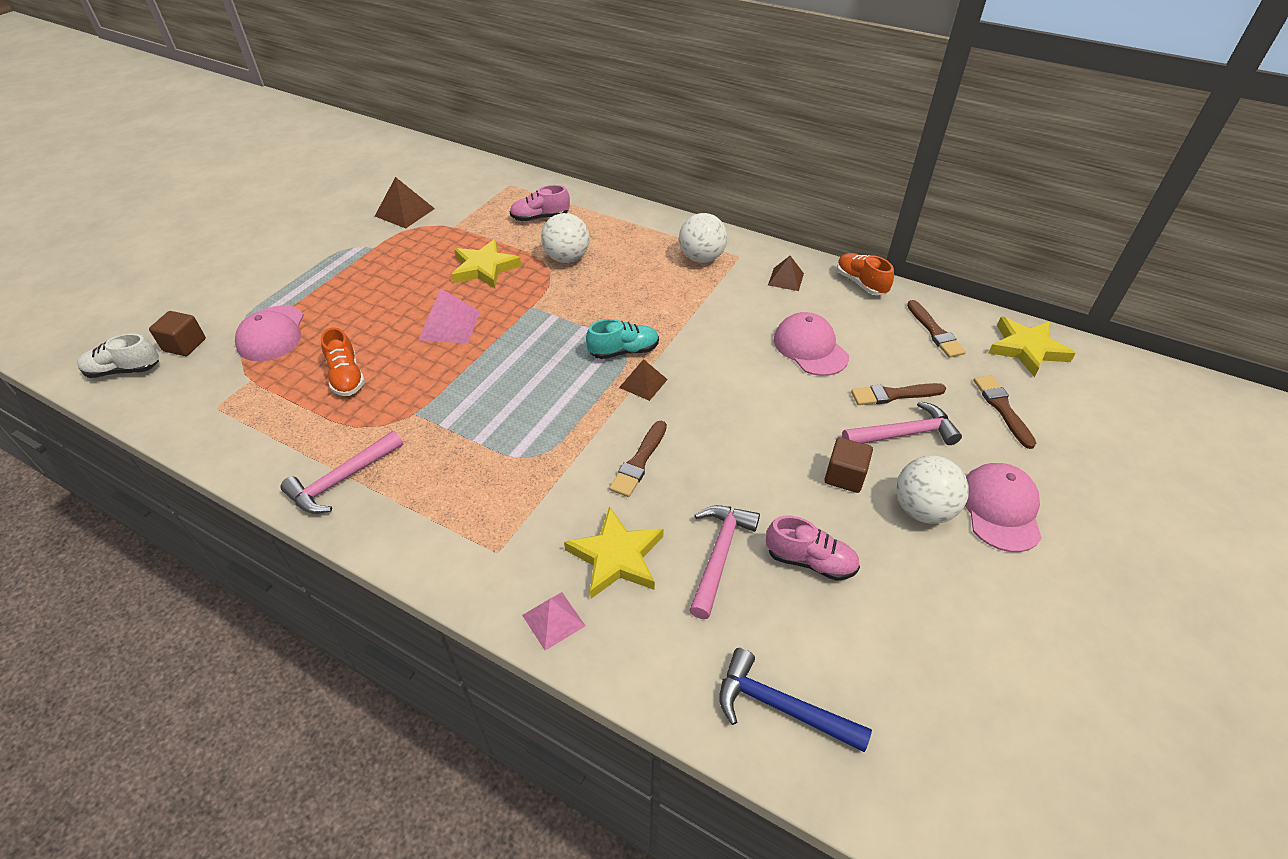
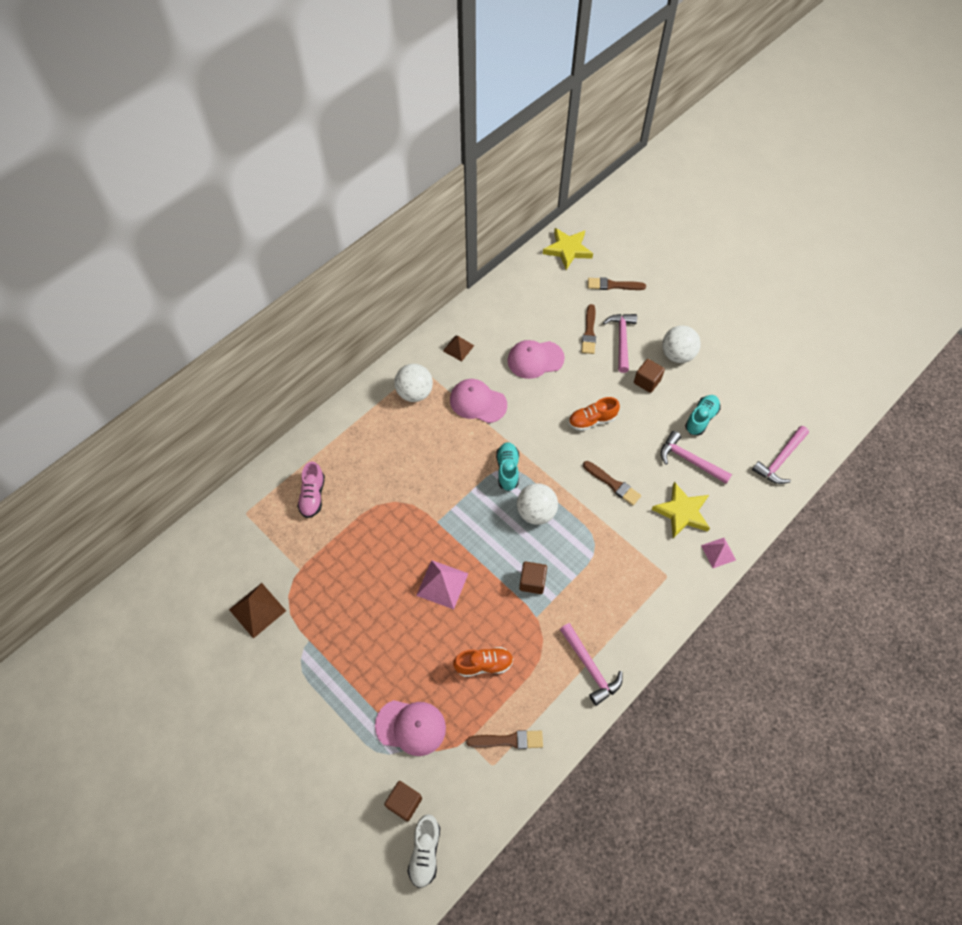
camera: 75 degrees left, 15 degrees up
yellow star [451,239,522,288] -> none
white ball [541,213,590,263] -> white ball moved to [517,483,558,525]
brown pyramid [619,359,668,401] -> none
blue hammer [719,648,872,752] -> pink hammer [752,426,809,484]
pink shoe [766,516,860,581] -> turquoise shoe [685,395,720,435]
orange shoe [837,253,894,295] -> orange shoe moved to [569,397,620,431]
brown brush [907,300,966,358] -> brown brush moved to [466,730,543,749]
pink cap [965,463,1042,552] -> pink cap moved to [450,379,507,423]
none -> brown cube [519,561,547,594]

